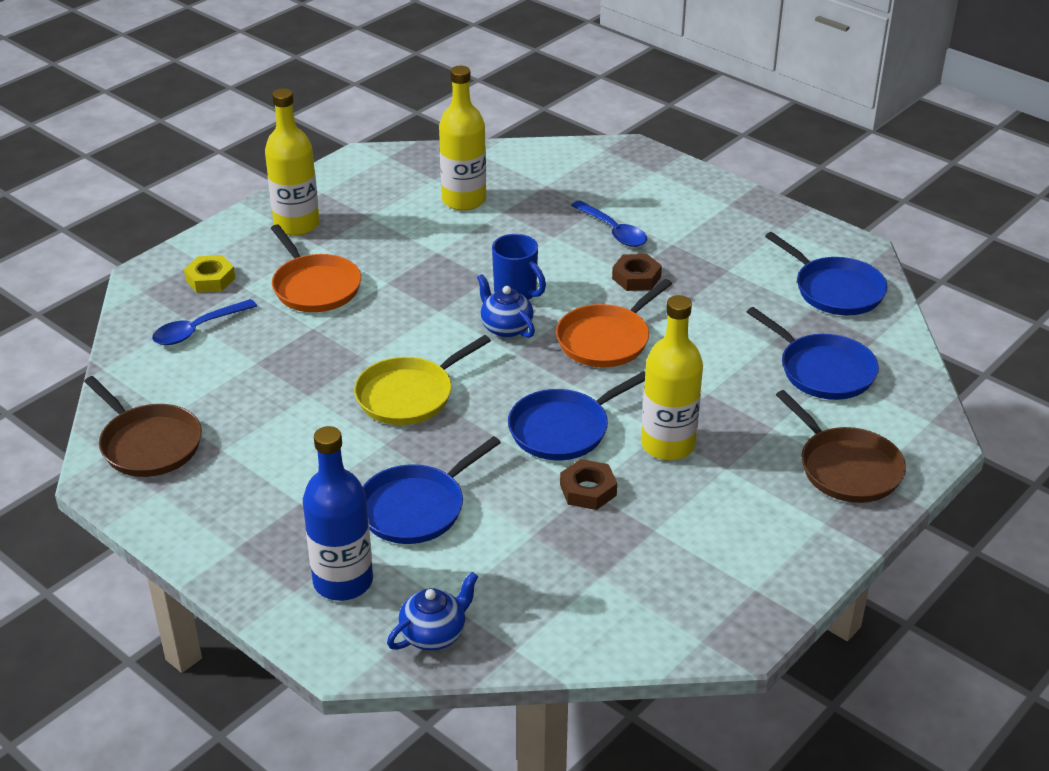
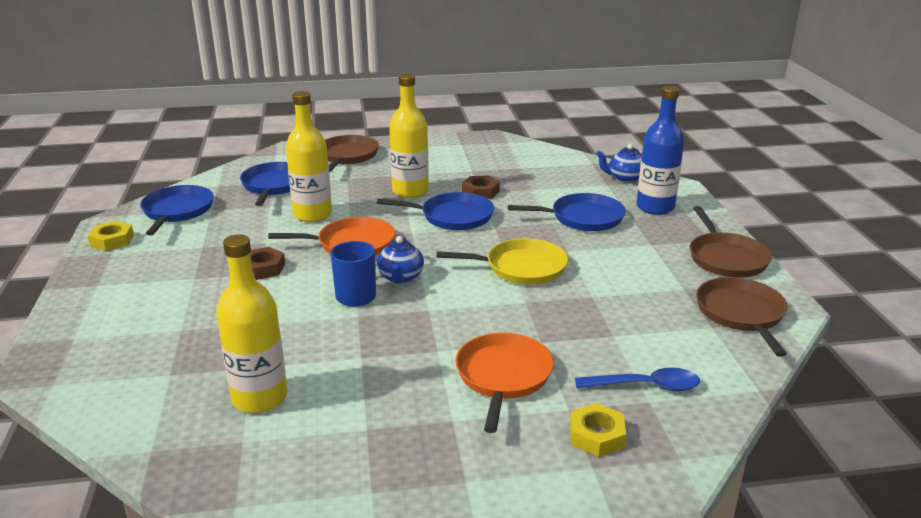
camera: 140 degrees left, 10 degrees down
yellow bottle [265,88,319,236] -> yellow bottle moved to [286,91,332,222]
blue spoon [571,200,647,247] -> none
none -> yellow nut [88,221,134,251]
none -> brown pan [690,206,772,278]

